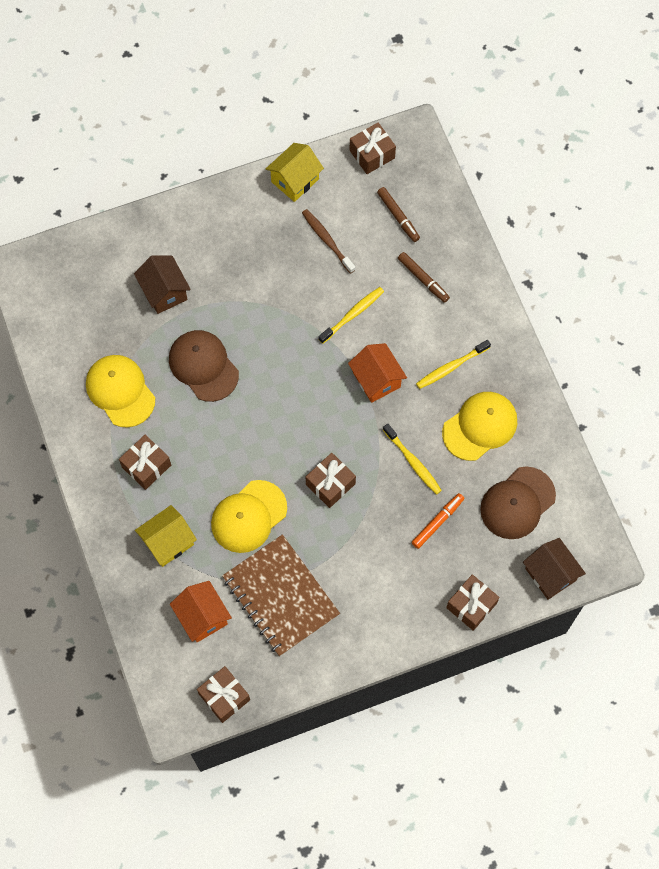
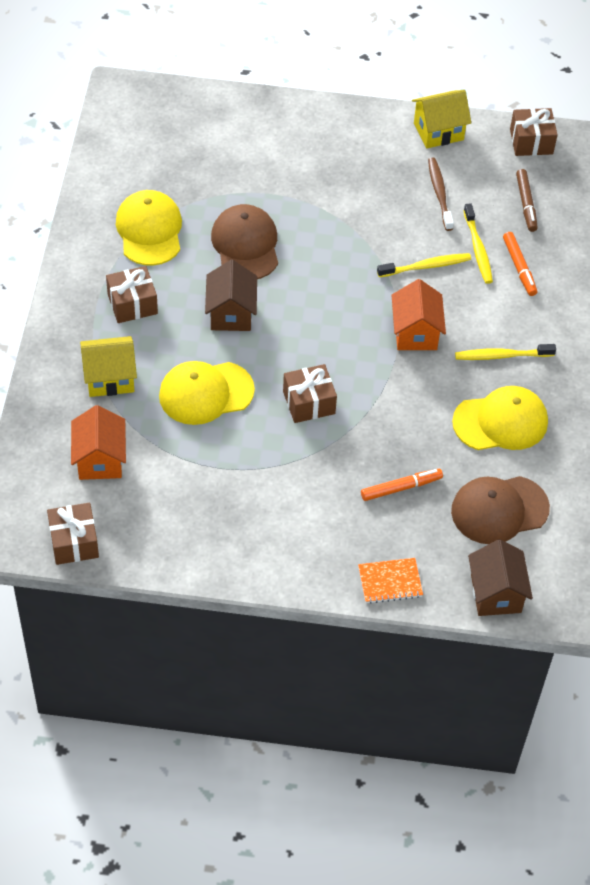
camera: 25 degrees right, 15 degrees down
brown house [134,255,191,314] -> brown house moved to [205,260,257,331]
brown notebook [222,534,340,657] -> none
yellow toothbrush [383,424,442,495] -> yellow toothbrush moved to [463,203,493,284]
brown marker [398,252,450,303] -> orange marker [503,232,537,296]
brown gift [446,574,500,631] -> orange notebook [358,558,423,604]

